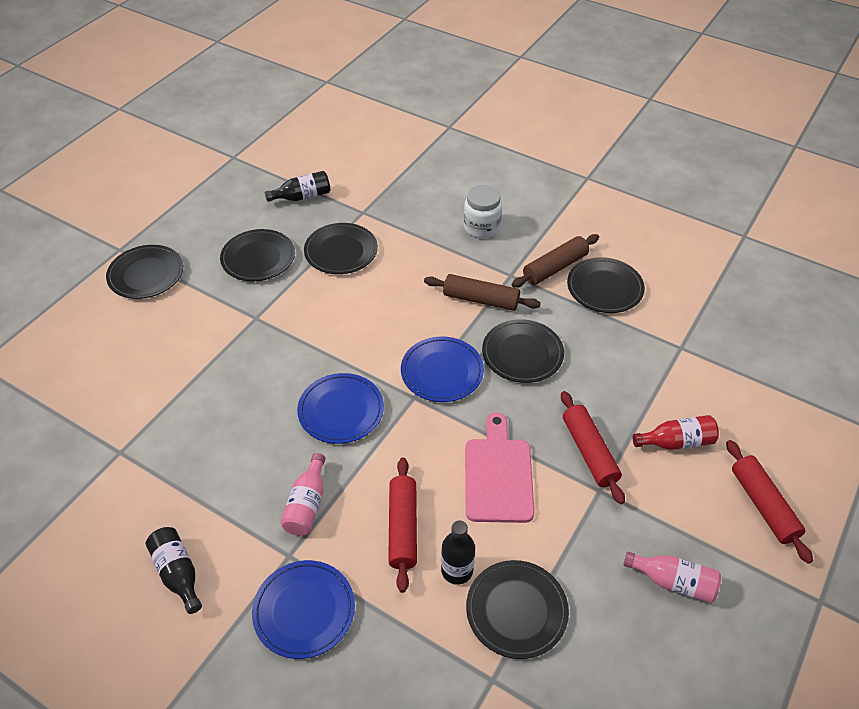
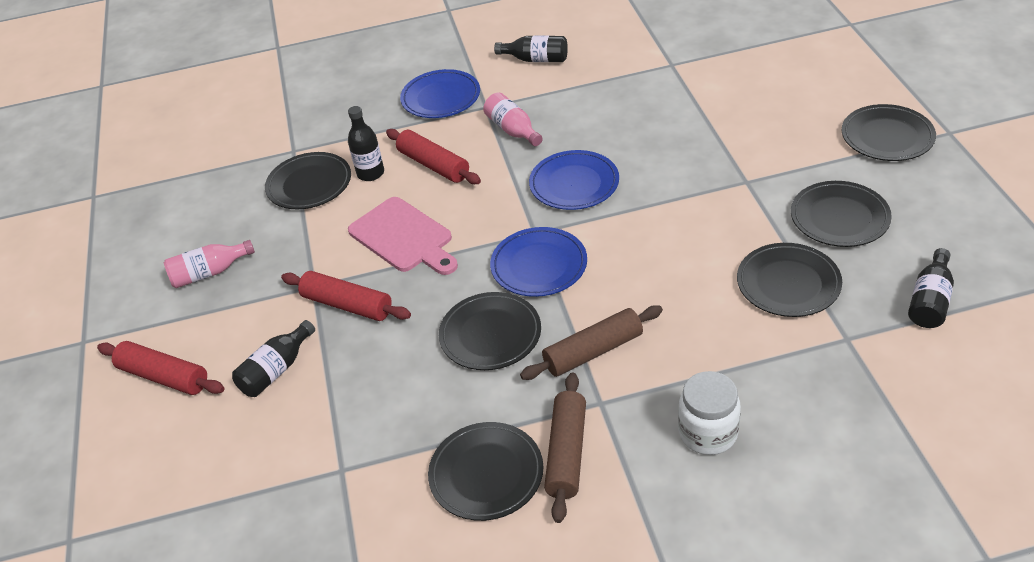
camera: 140 degrees right, 5 degrees down
red bottle [633,415,719,450] -> black bottle [232,320,315,397]

